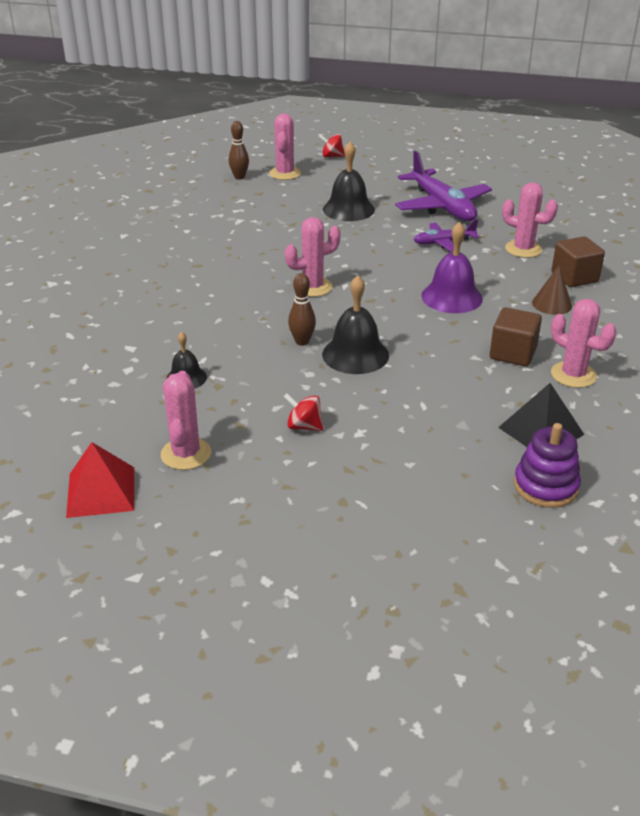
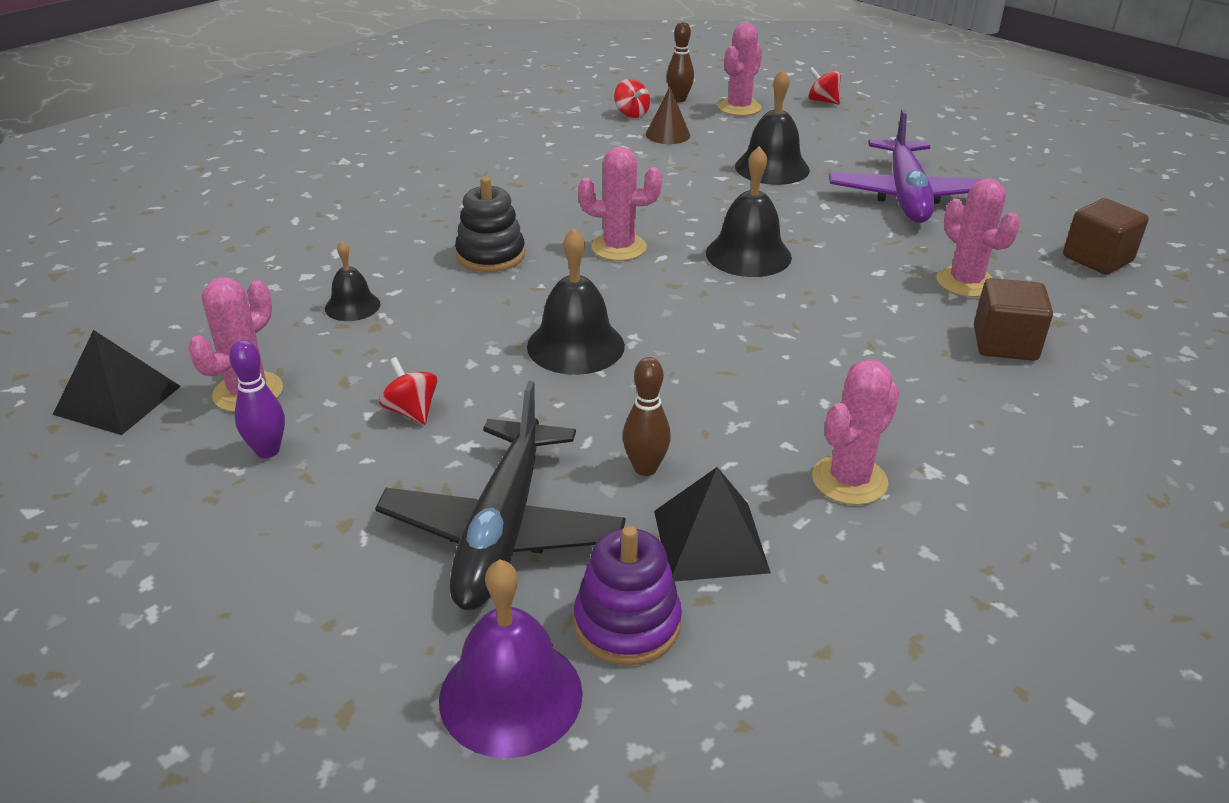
camera: 30 degrees right, 0 degrees up
red pyramid [66,442,134,518] -> black pyramid [53,330,181,435]
brown bowling pin [288,273,316,346] -> brown bowling pin moved to [623,357,671,476]
purple plane [414,219,479,252] -> none
purple bell [421,222,483,313] -> purple bell moved to [439,559,583,758]
brown cube [490,307,542,366] -> brown cube moved to [1063,198,1149,274]
brown cone [532,266,572,315] -> brown cone moved to [646,87,690,144]
pink cactus [551,299,616,388] -> pink cactus turned 60 degrees clockwise [812,359,900,505]
none -> purple bowling pin [229,340,285,458]
none -> black plane [375,381,626,610]
none -> black stacking toy [455,177,525,272]
none -> red spinning top [614,79,650,118]
none -> black bell [706,146,792,277]

